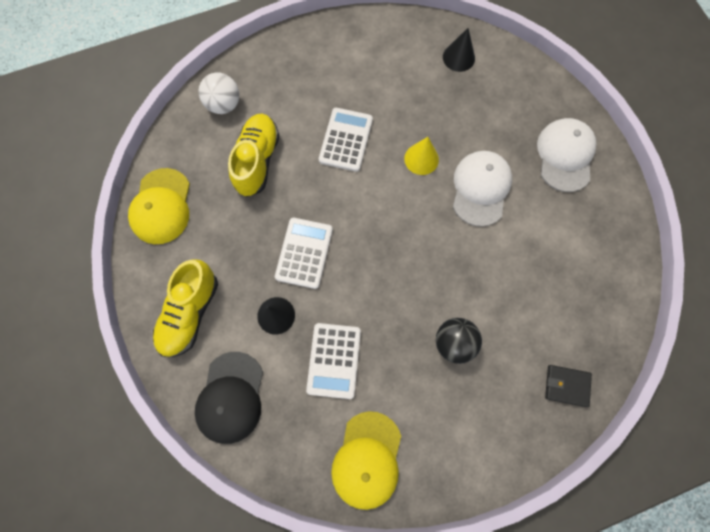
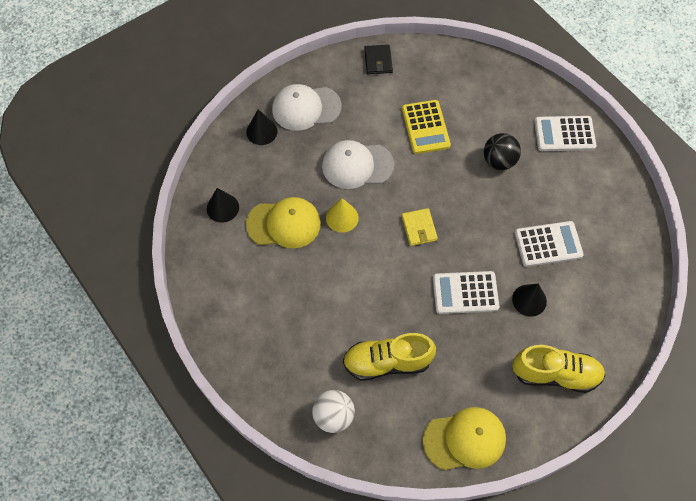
camera: 105 degrees left, 10 degrees down
black cap [195,352,263,444] -> none
white calculator [319,108,373,172] -> white calculator moved to [534,116,596,151]
yellow cap [331,411,401,510] -> yellow cap moved to [246,197,321,248]
black wallet [545,365,592,407] -> black wallet moved to [364,45,393,74]
none -> black cone [246,109,278,145]
none -> yellow calculator [402,100,451,154]
none -> yellow wallet [402,208,438,246]

